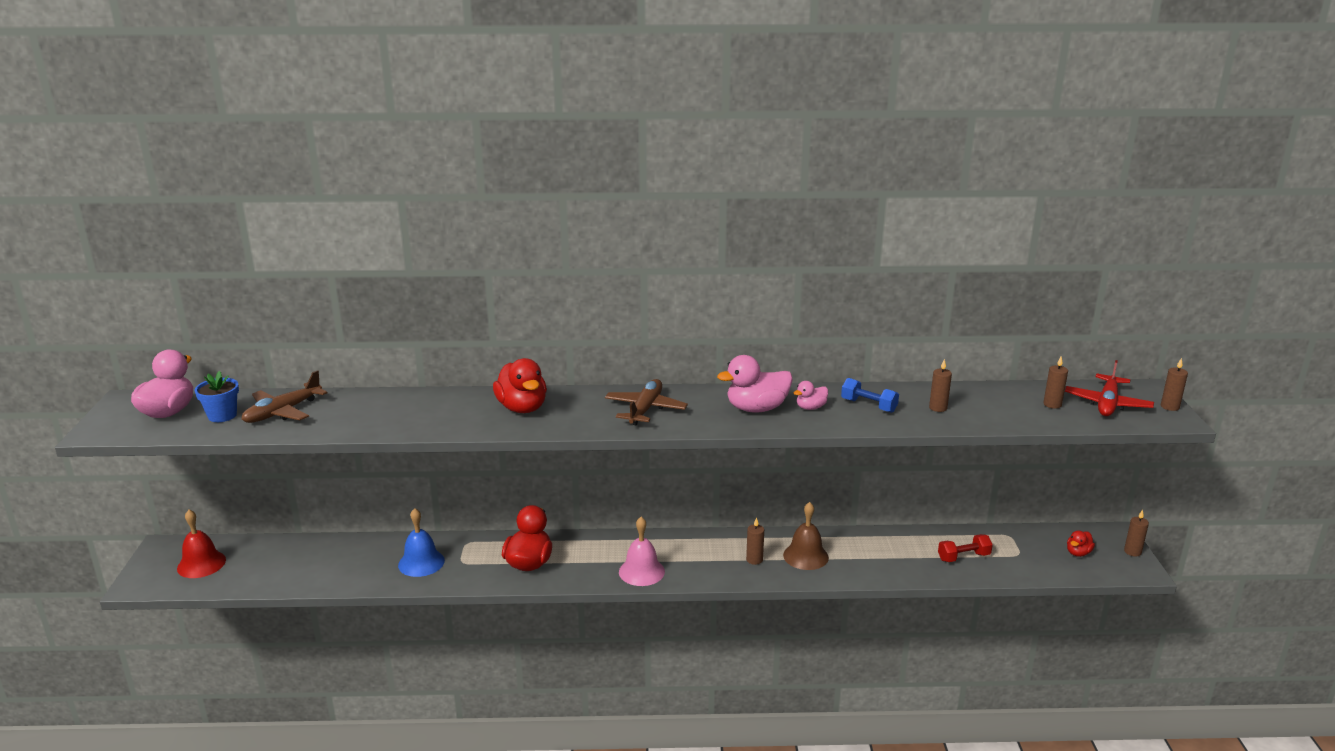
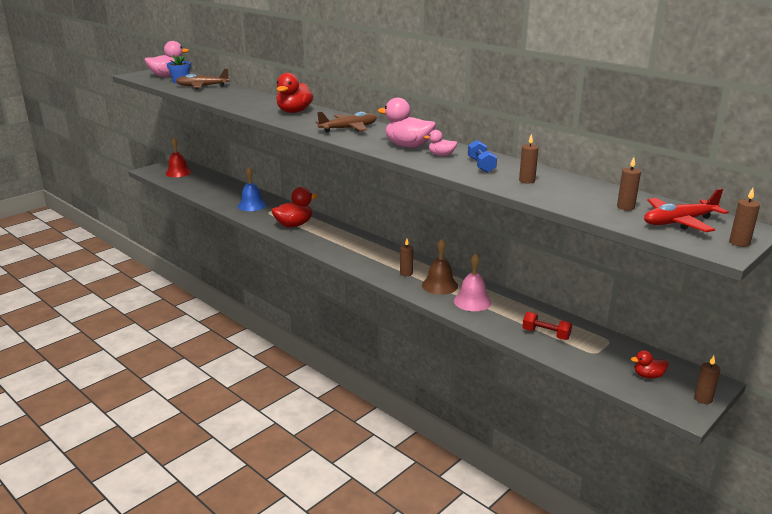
camera: 45 degrees right, 0 degrees up
pink bell [619,517,665,586] -> pink bell moved to [454,253,492,311]

